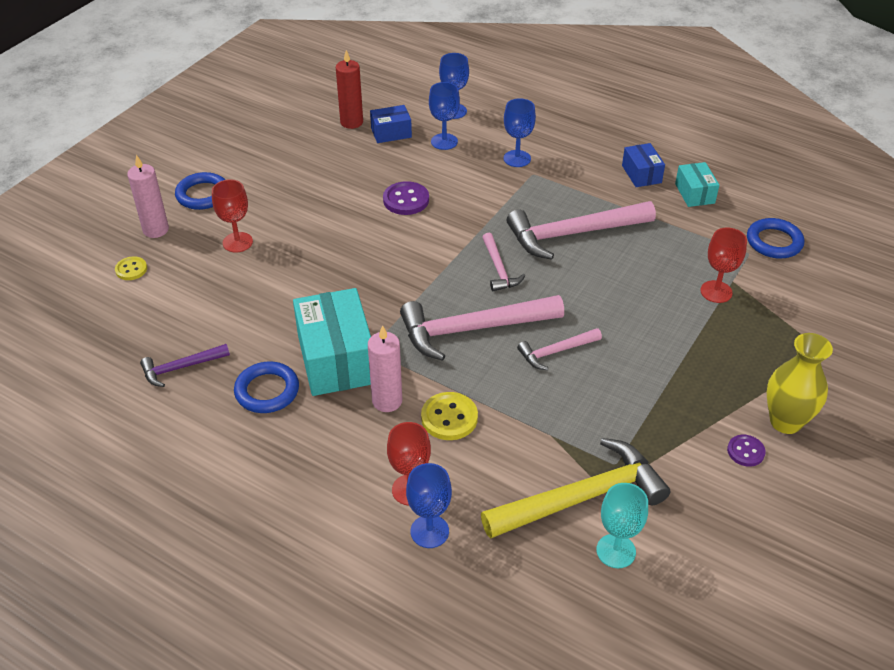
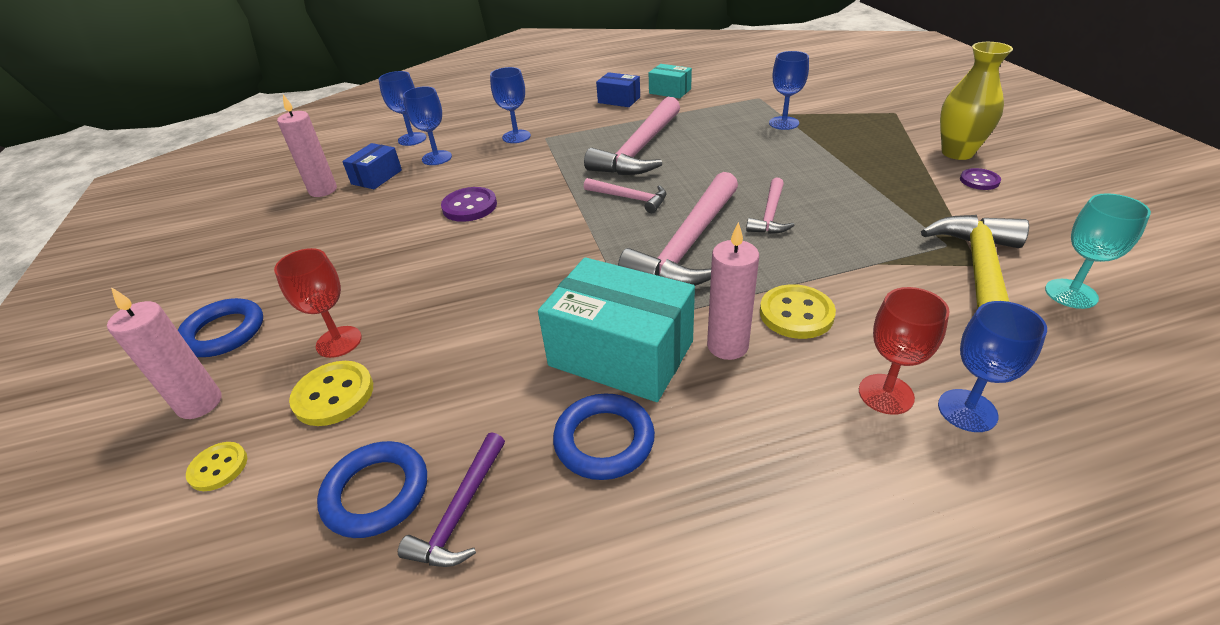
camera: 45 degrees left, 5 degrees down
red candle [336,50,363,129] -> pink candle [277,95,337,197]
red goblet [701,228,747,303] -> blue goblet [769,51,809,130]
blue ring [747,218,804,259] -> blue ring moved to [317,441,427,538]
none -> yellow button [289,361,373,426]

